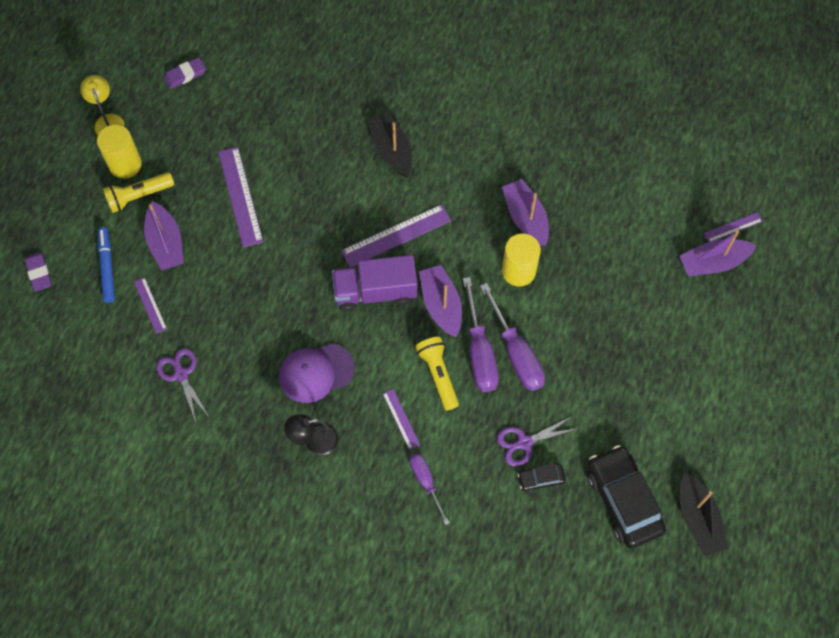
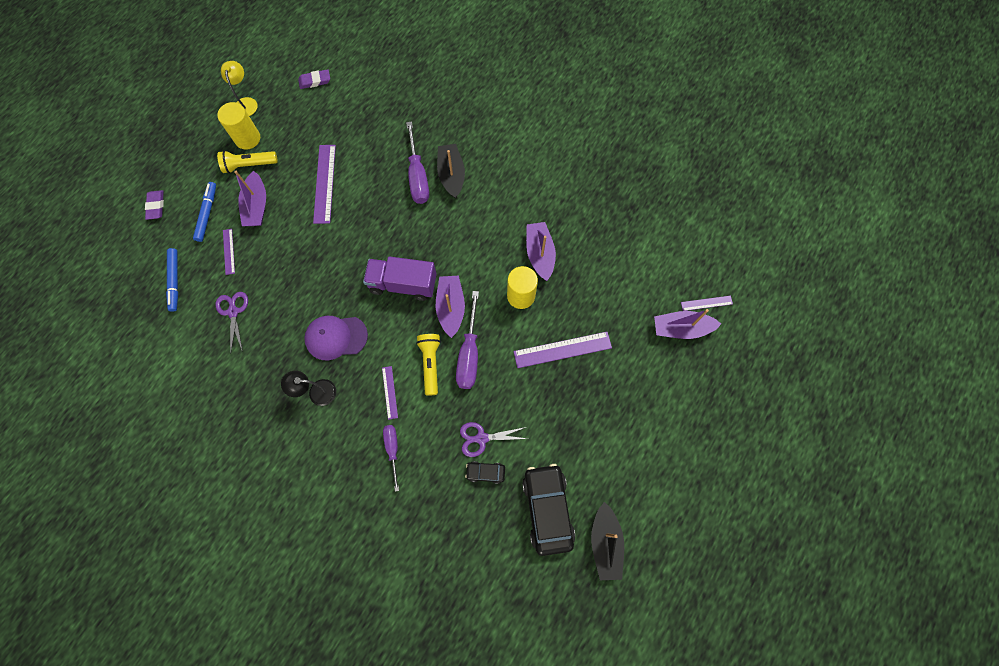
camera: 15 degrees right, 5 degrees up
purple ruler [341,204,451,268] -> purple ruler moved to [514,332,612,368]
purple screwdriver [480,283,545,391] -> purple screwdriver moved to [406,121,429,204]
none -> blue marker [166,248,178,312]

